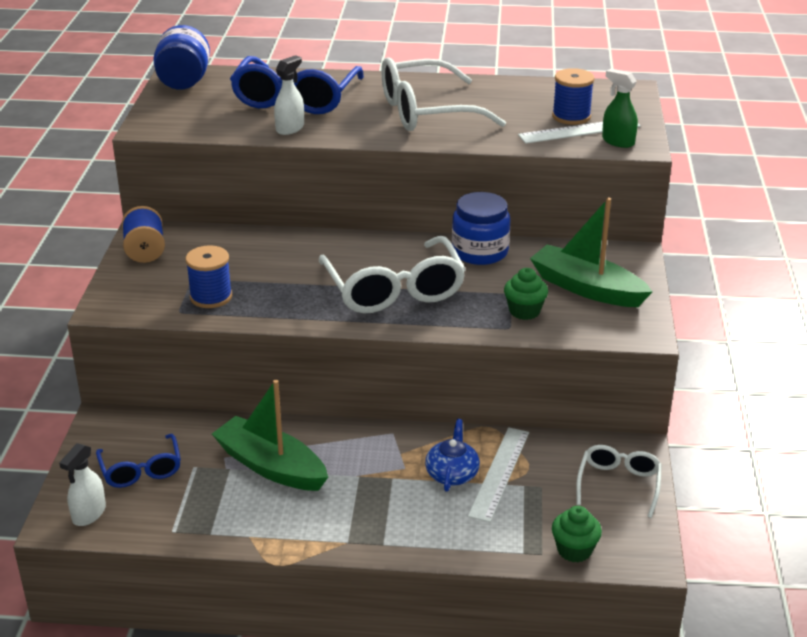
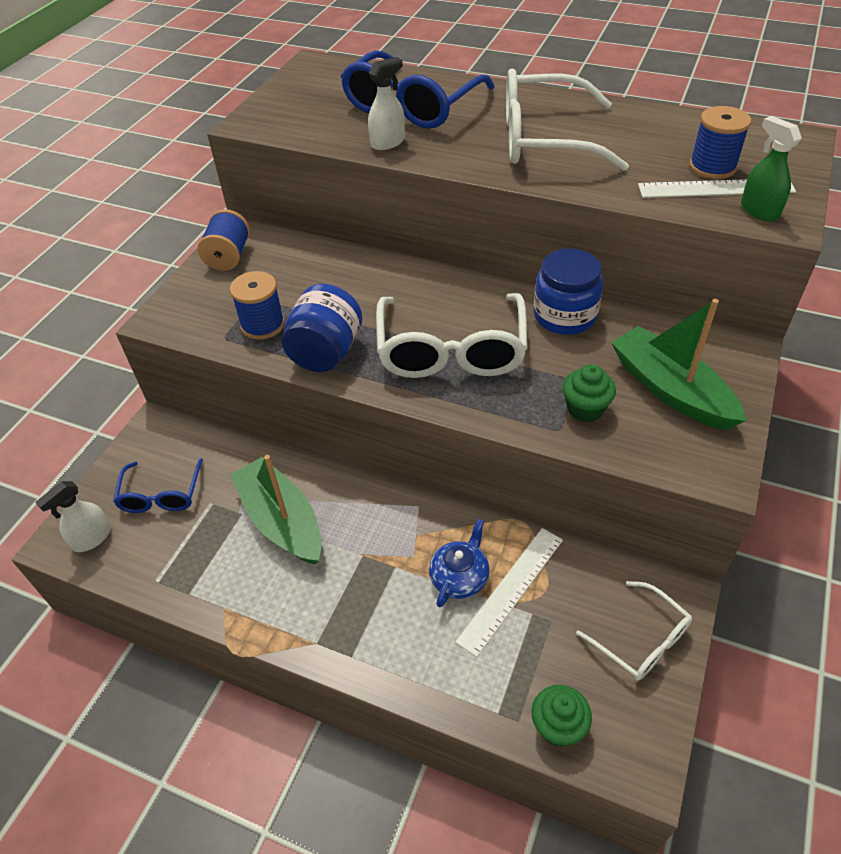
camera: 20 degrees right, 15 degrees up
blue jar [153,25,210,89] -> blue jar moved to [282,284,363,372]
white glasses [576,445,662,518] -> white glasses turned 105 degrees clockwise [576,581,692,680]

